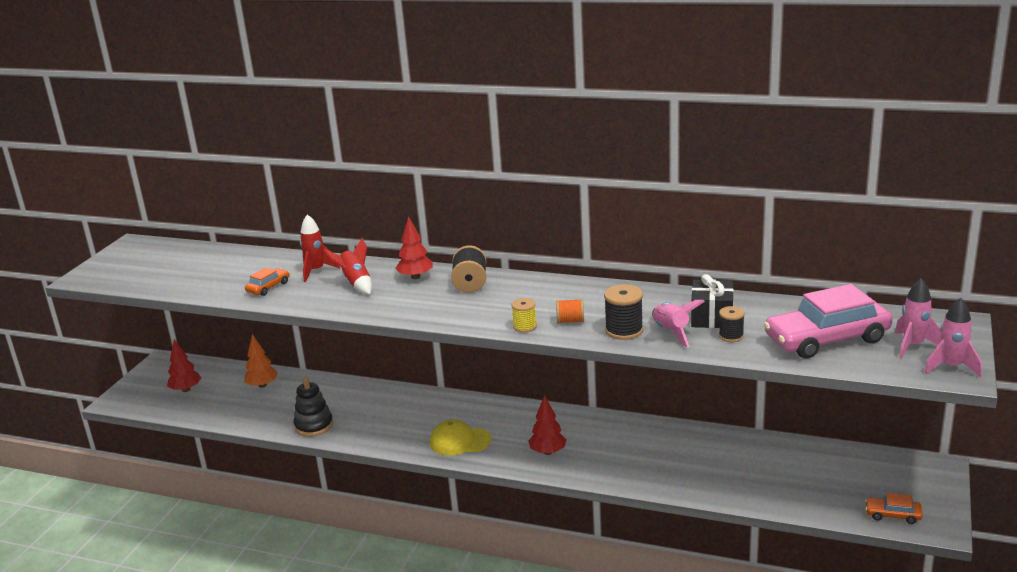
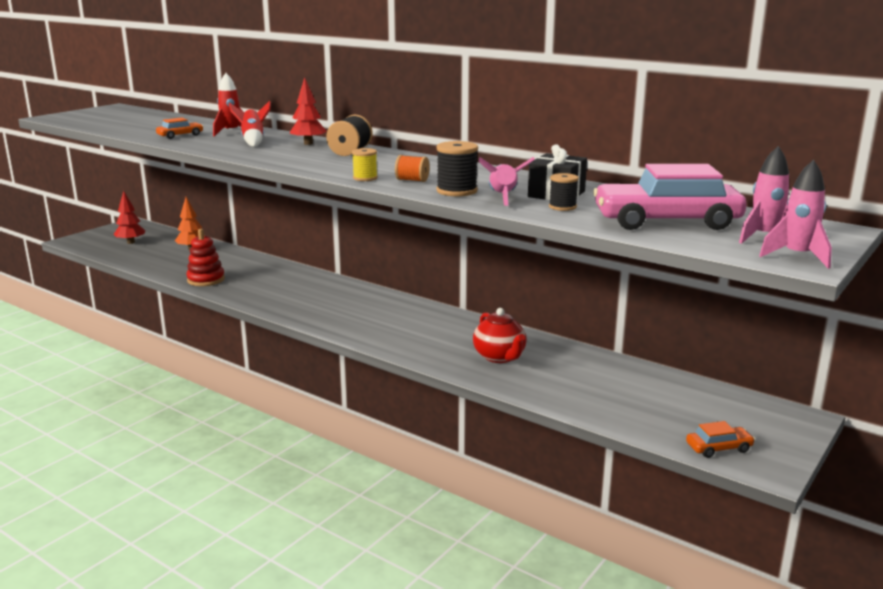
camera: 15 degrees right, 5 degrees down
black stacking toy [294,377,333,437] -> red stacking toy [186,229,225,286]
yellow cap [430,420,491,456] -> none
red tree [528,395,567,455] -> none
orange car [865,493,923,524] -> orange car turned 135 degrees clockwise [686,421,755,458]
none -> red teapot [473,308,527,363]

